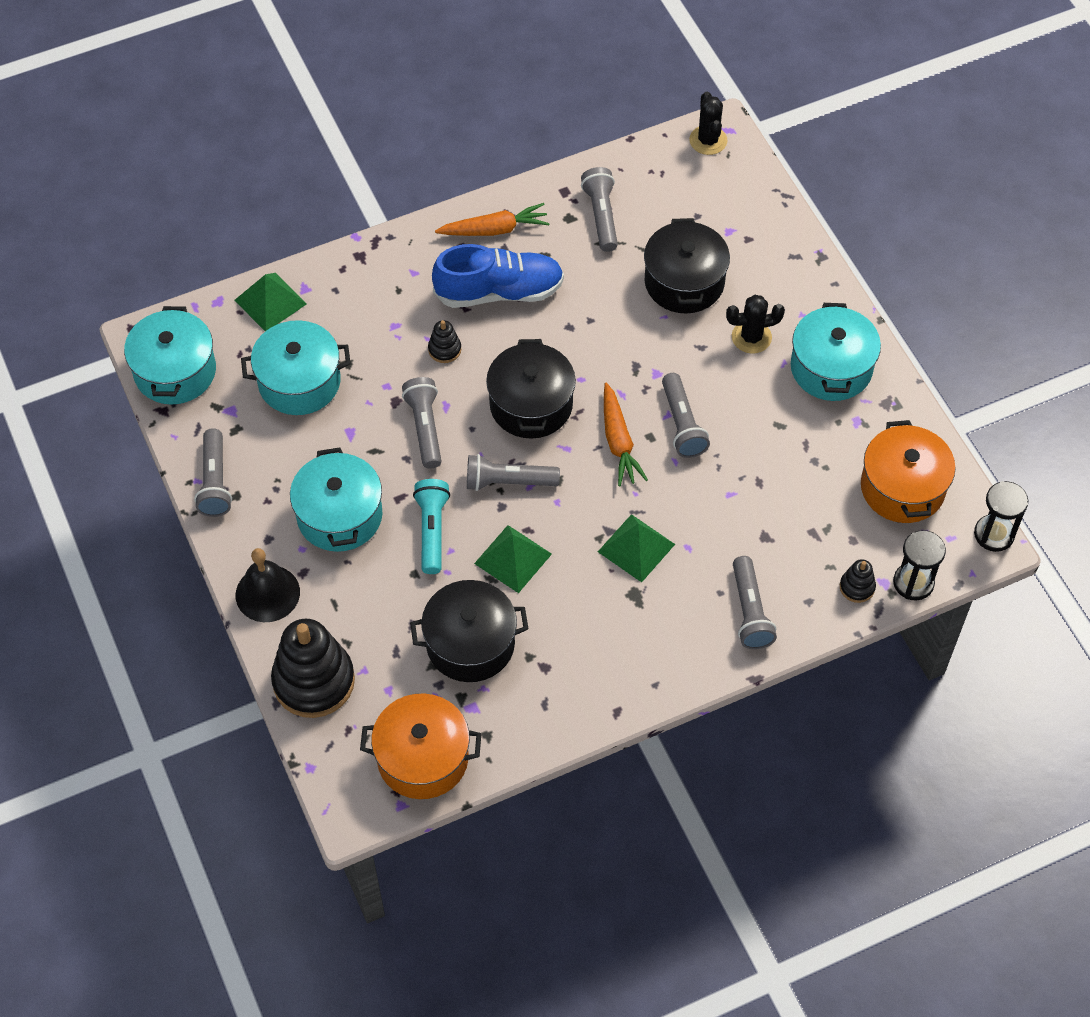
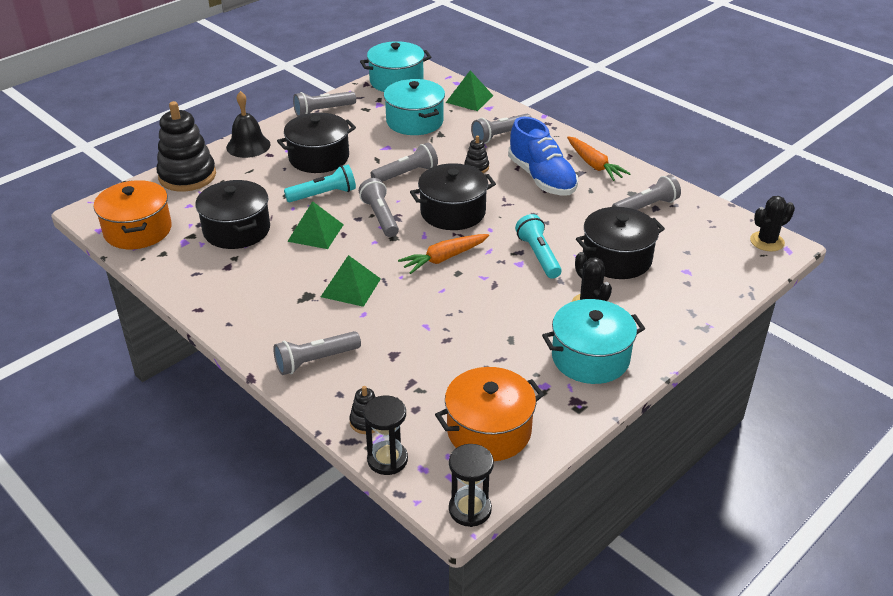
camera: 70 degrees right, 20 degrees down
turquoise pot [290,447,382,552] -> black pot [277,113,356,173]
grey flashlight [662,373,710,458] -> grey flashlight moved to [471,114,532,143]
none -> turquoise flashlight [515,214,562,279]

